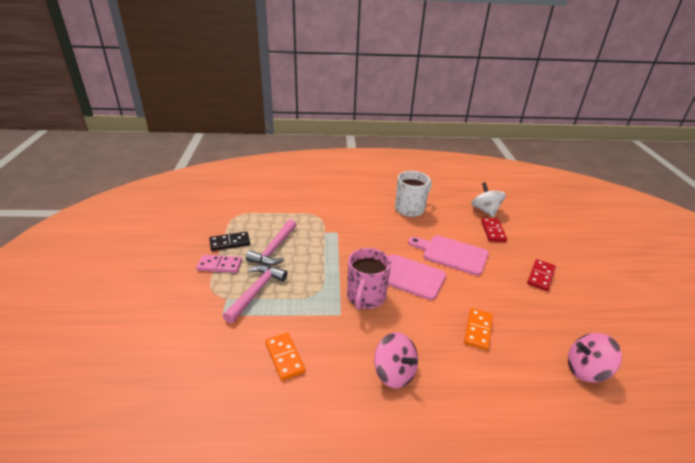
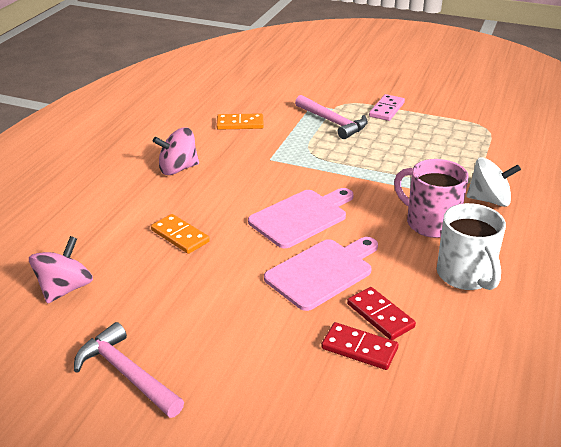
camera: 115 degrees right, 0 degrees up
black domino [209,232,250,251] -> none
pink hammer [246,219,296,266] -> pink hammer moved to [74,322,184,418]
pink mug [347,248,391,310] -> pink mug moved to [394,159,469,238]
white spinning top [471,182,506,217] -> white spinning top moved to [466,157,521,207]
red domino [527,259,556,291] -> red domino moved to [347,287,416,340]

